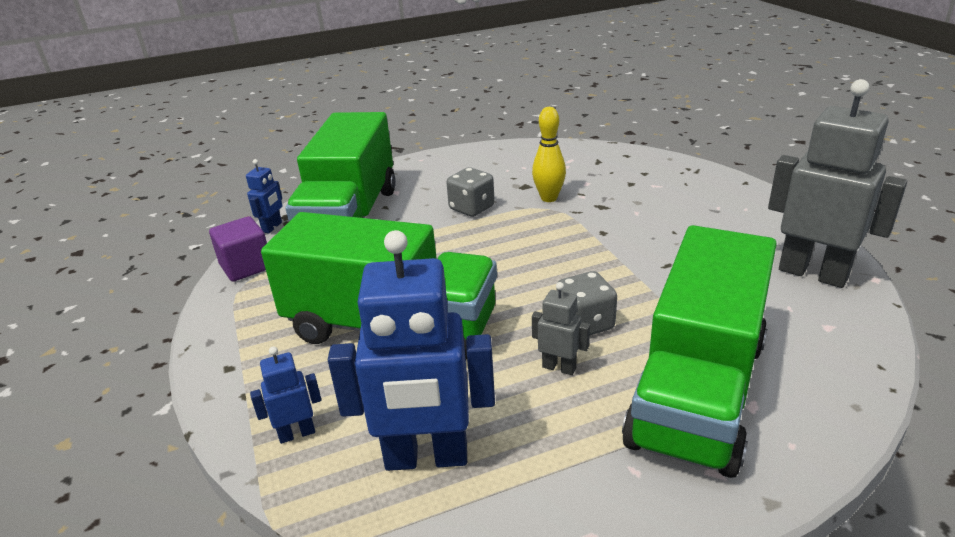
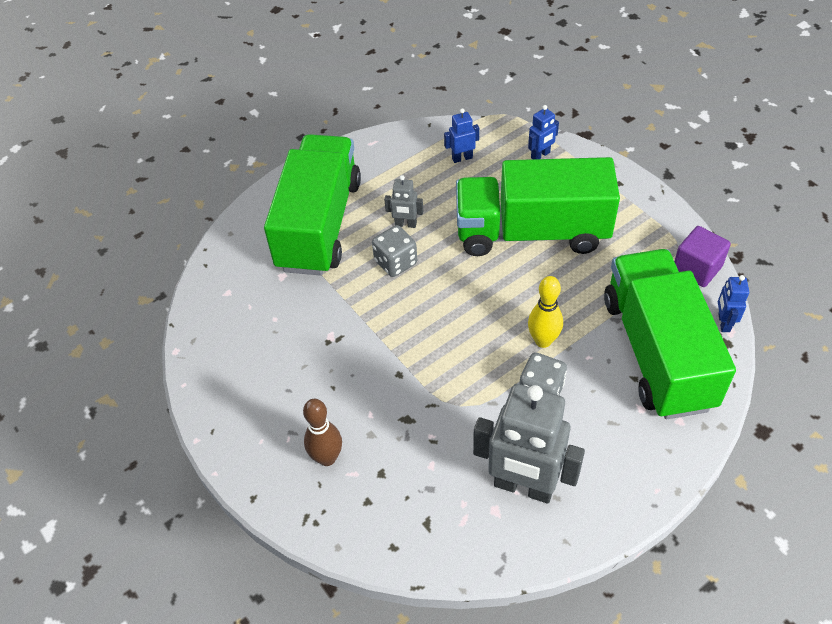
camera: 165 degrees right, 20 degrees up
blue robot [328,230,495,471] -> blue robot [444,108,479,163], size x0.45
yellow bowling pin [532,107,566,202] -> yellow bowling pin moved to [528,276,563,348]
grey robot [768,79,907,288] -> grey robot moved to [473,384,585,503]
none -> brown bowling pin [303,399,342,466]

